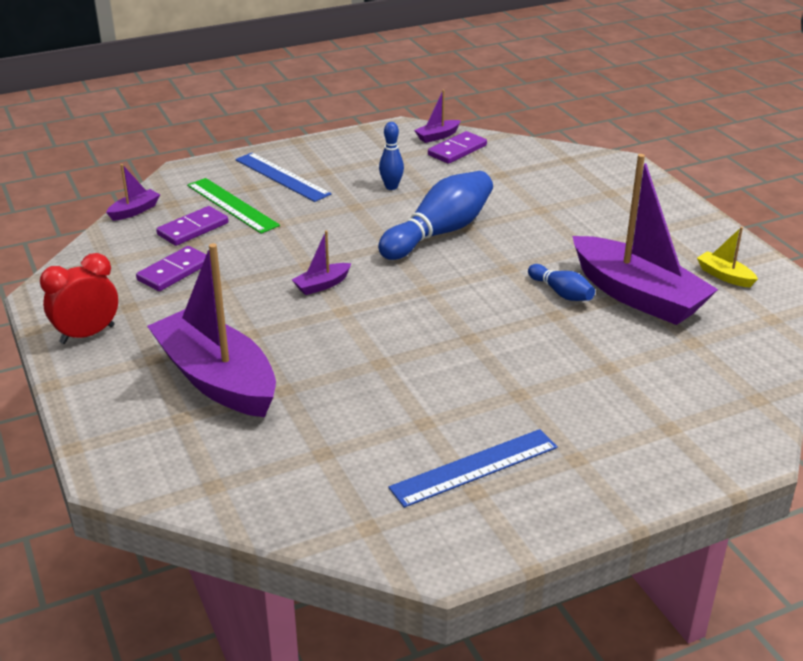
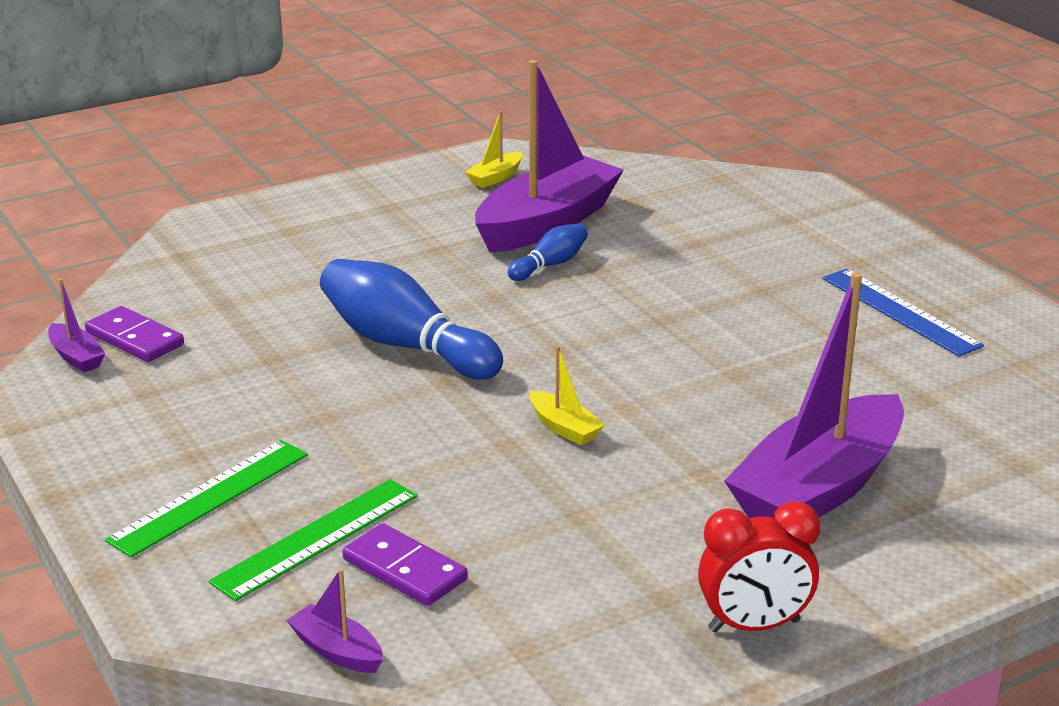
camera: 95 degrees left, 5 degrees down
red clock [40,253,118,344] -> red clock turned 60 degrees counterclockwise [698,501,821,632]
purple domino [136,246,207,291] -> none
blue ruler [235,153,331,202] -> green ruler [105,440,308,557]
purple boat [292,230,351,295] -> yellow boat [529,346,605,445]
blue bowling pin [379,122,404,190] -> none

